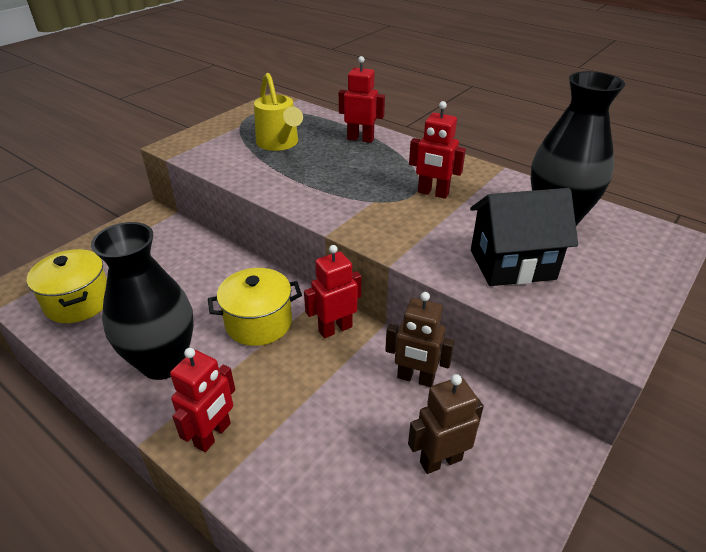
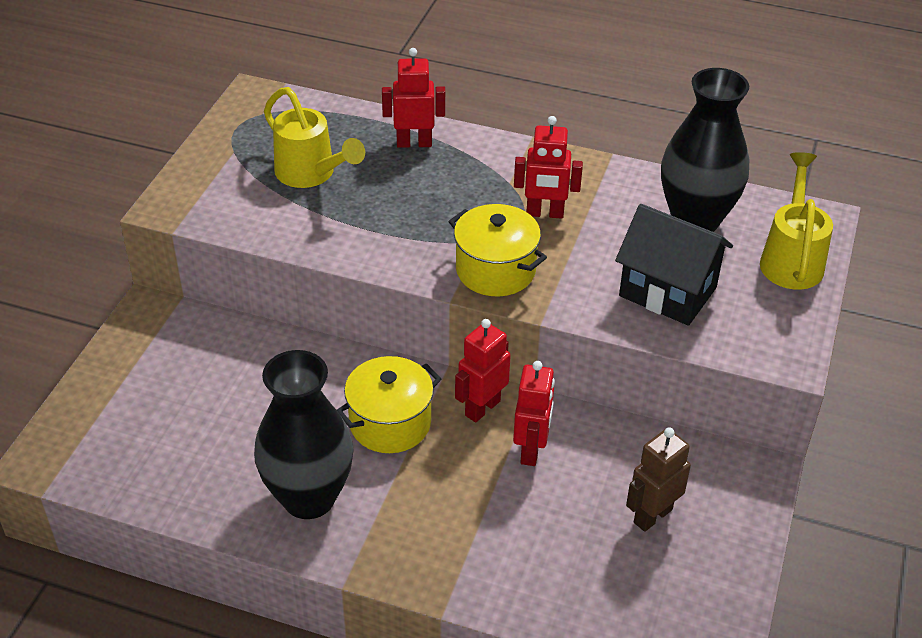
camera: 20 degrees left, 5 degrees up
yellow pot [27,249,107,323] -> yellow pot moved to [448,204,547,296]
red robot [170,348,235,452] -> red robot moved to [513,361,555,466]
brown robot [385,292,455,387] -> none
black house [470,188,578,286] -> black house turned 60 degrees clockwise [615,204,733,326]
none -> yellow watering can [760,152,833,290]

